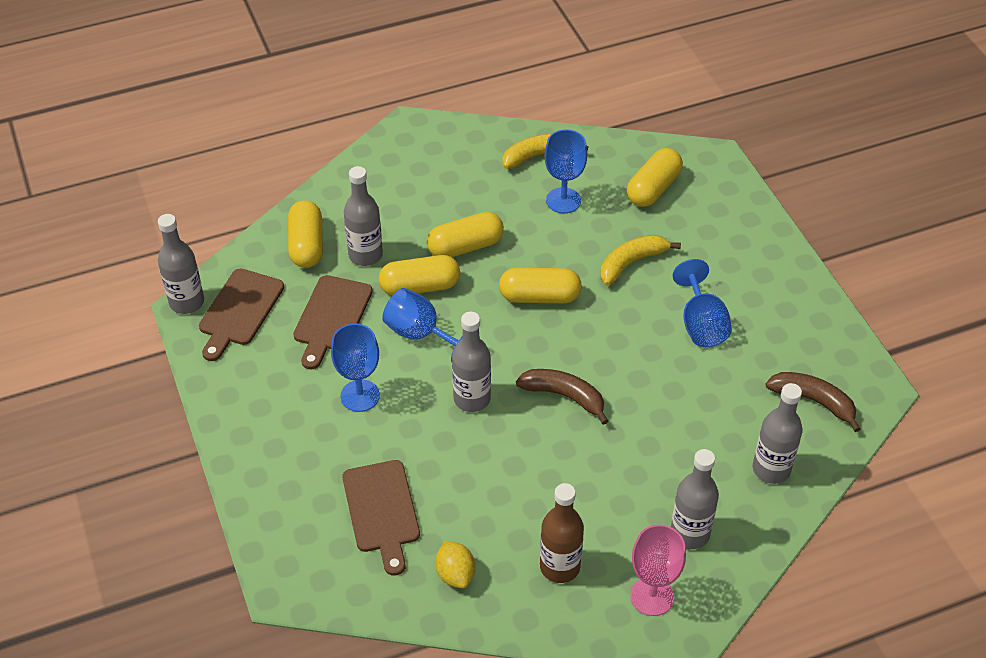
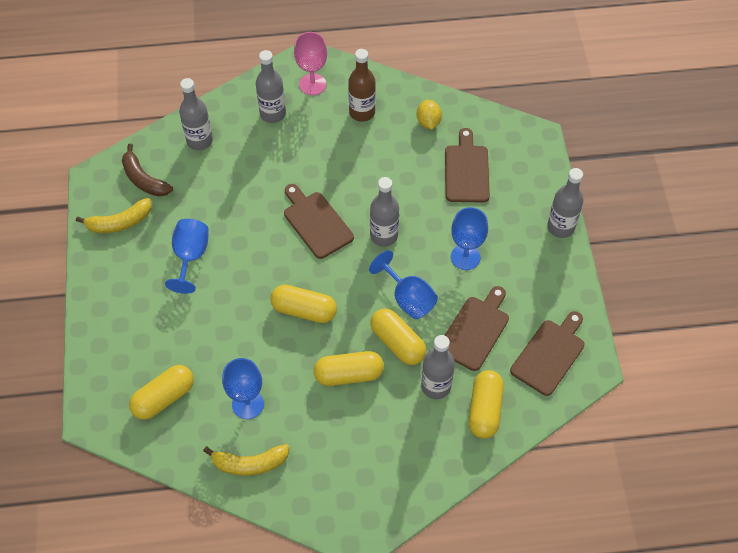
camera: 165 degrees left, 10 degrees up
grey bottle [158,214,204,314] -> grey bottle moved to [547,168,583,238]
yellow capsule [379,255,460,296] -> yellow capsule turned 45 degrees clockwise [370,308,426,365]
brown banana [516,369,608,425] -> brown cutting board [284,184,354,259]
yellow banana [600,235,681,285] -> yellow banana moved to [76,198,152,233]

